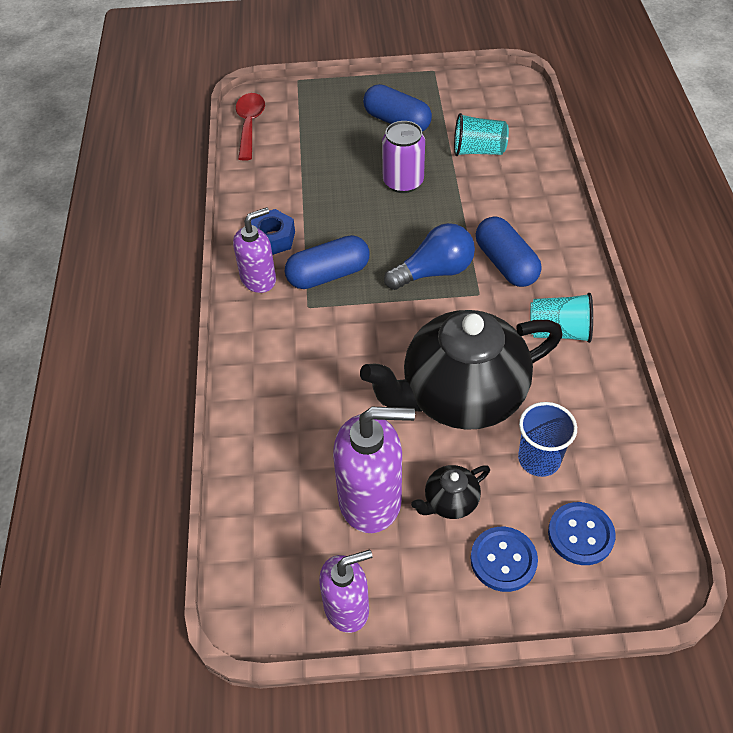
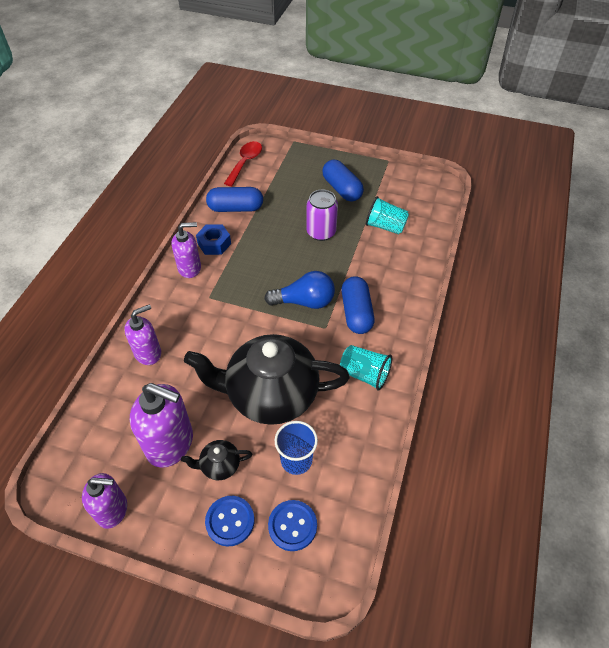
camera: 20 degrees right, 0 degrees up
blue capsule [285,235,370,289] -> blue capsule moved to [206,187,263,212]
none -> purple soap dispenser [124,304,161,365]

